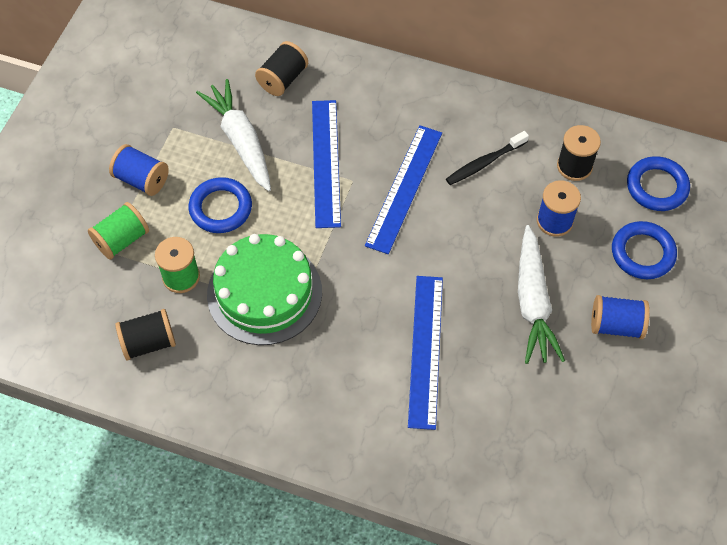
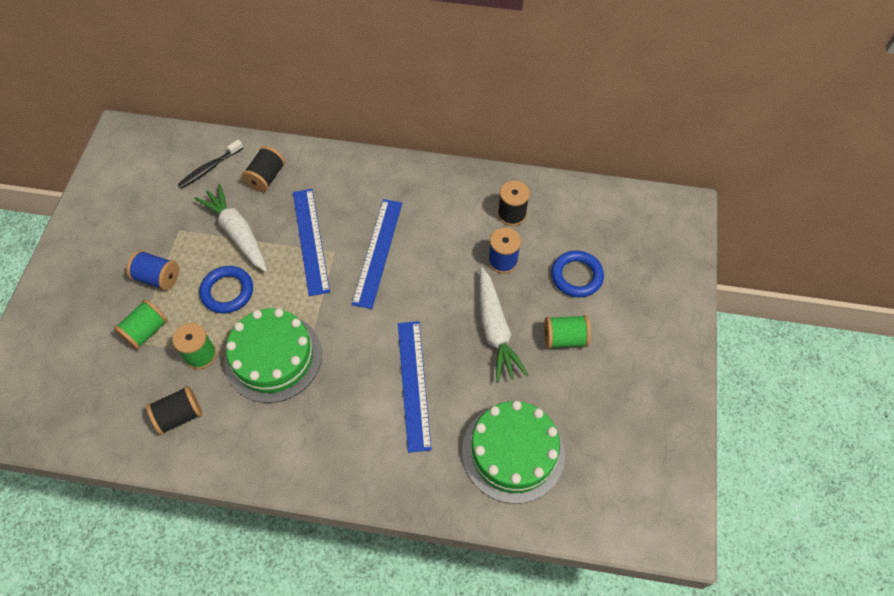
camera: 10 degrees left, 0 degrees up
black toothbrush [446,131,529,185] -> black toothbrush moved to [178,139,243,189]
blue spool [591,295,650,339] -> green spool [544,315,591,349]
blue ring [627,156,690,211] -> none
none -> green cake [462,401,565,504]

